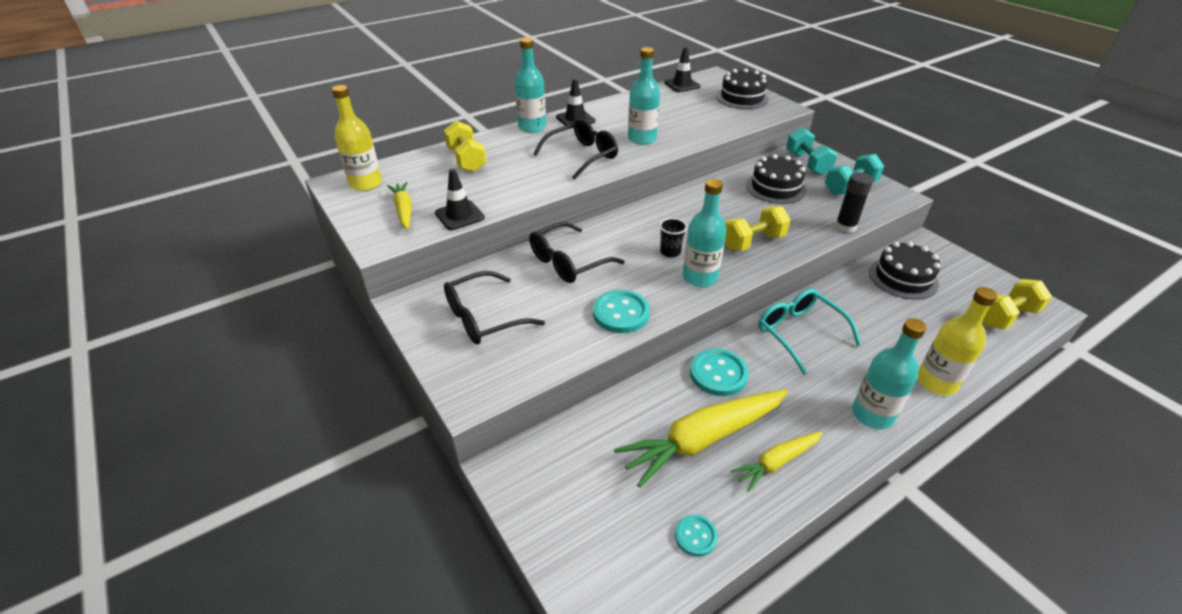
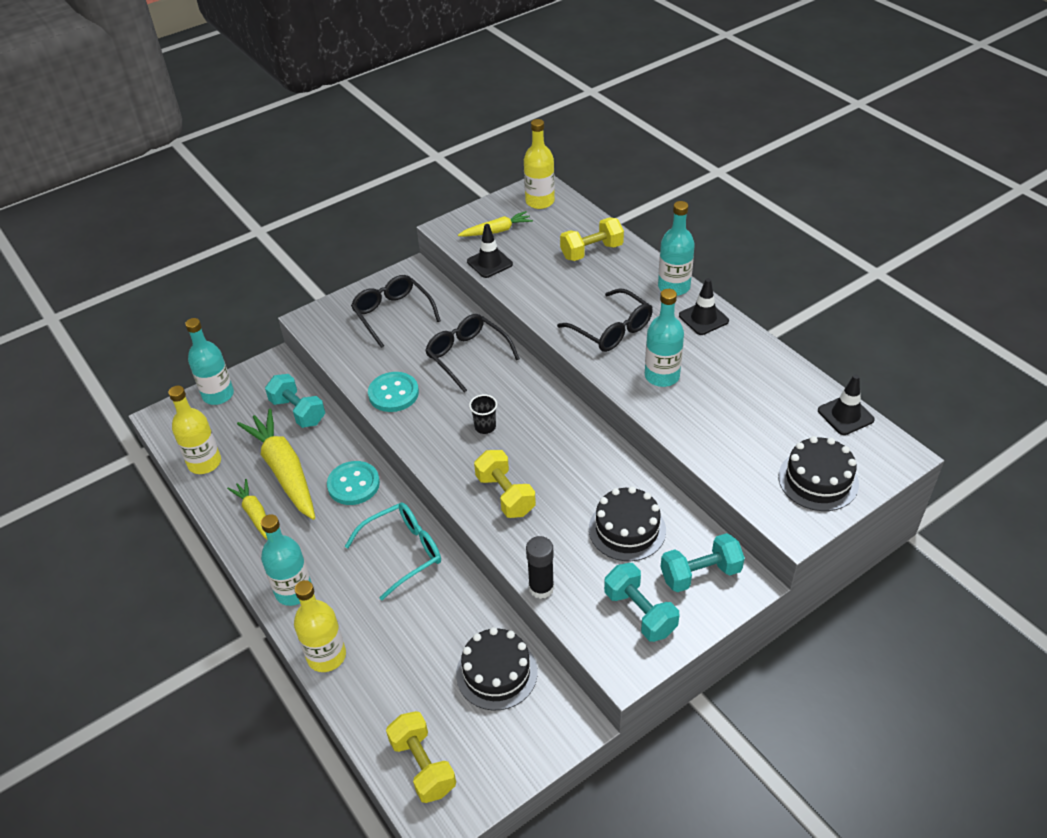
camera: 90 degrees right, 5 degrees up
turquoise button [675,515,718,557] -> yellow bottle [168,386,221,474]
turquoise bottle [682,179,726,287] -> turquoise bottle moved to [185,318,234,405]
none -> turquoise dumbbell [265,374,325,428]

